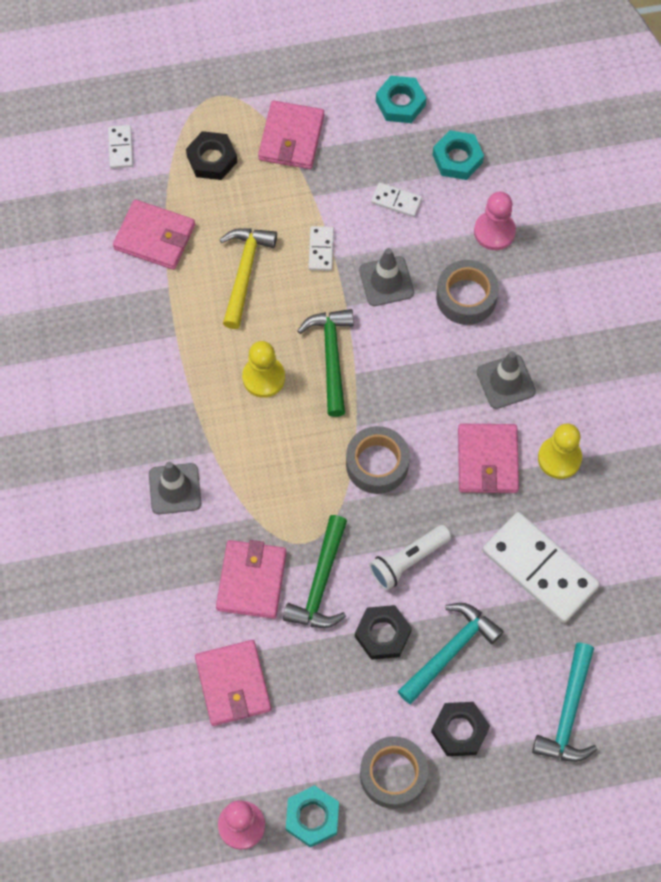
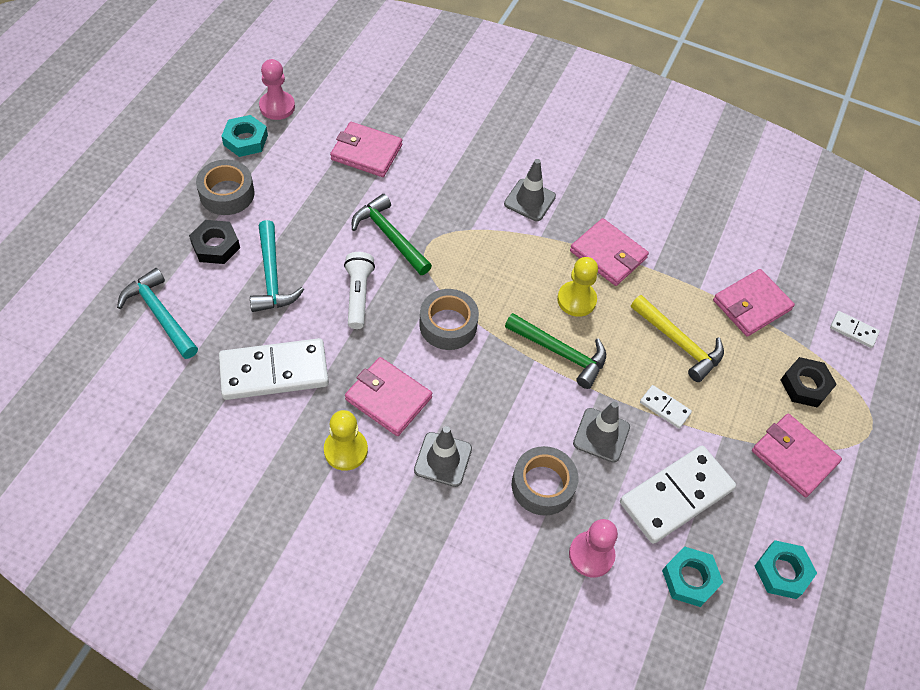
camera: 120 degrees right, 10 degrees down
pink wallet [216,540,287,619] -> pink wallet moved to [570,218,649,286]
black nut [355,605,412,660] -> none
white domino [371,182,422,217] -> white domino [620,446,736,544], size x2.18

